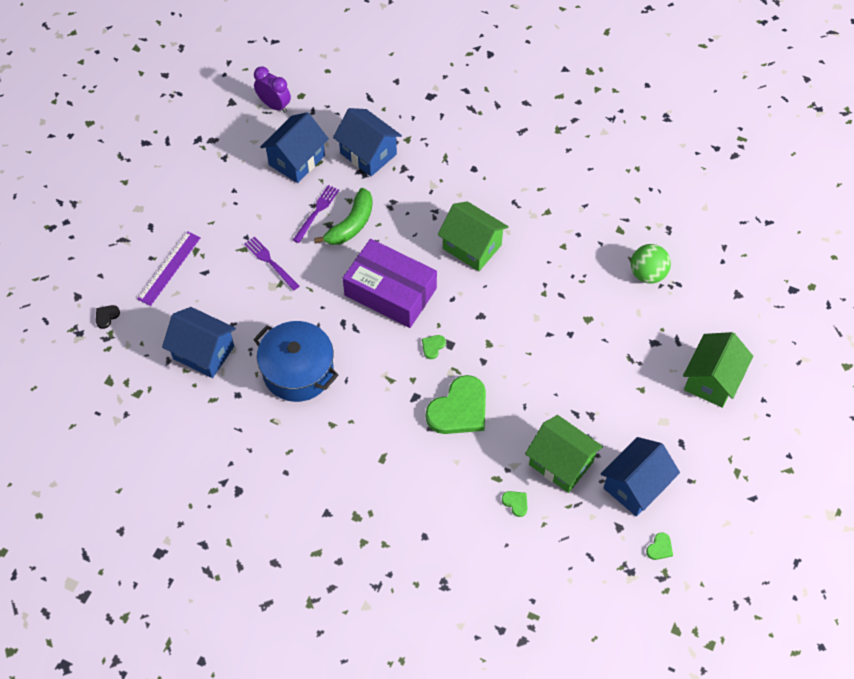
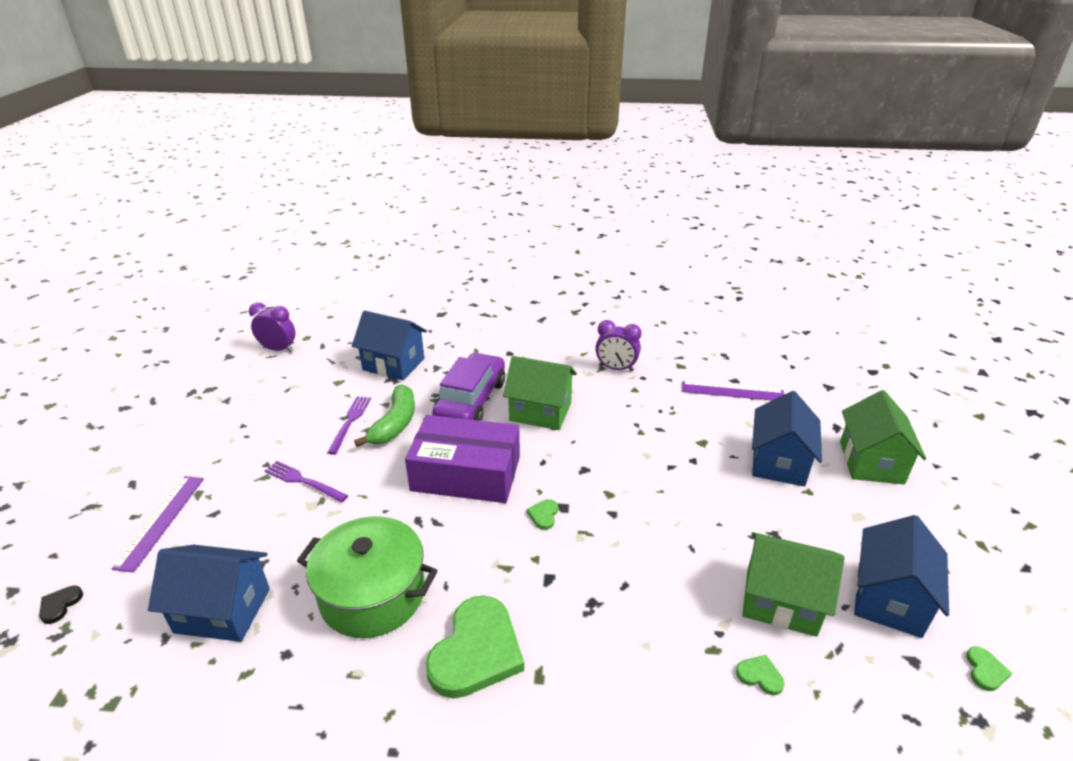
camera: 20 degrees left, 25 degrees down
blue pot [253,321,338,402] -> green pot [297,516,438,638]
blue house [260,112,329,183] -> blue house moved to [752,391,822,486]
green heart [426,375,486,434] -> green heart moved to [426,595,524,698]
green ball [631,244,671,284] -> purple ruler [682,381,784,400]
none -> purple car [432,353,505,421]
none -> purple clock [595,320,642,372]

